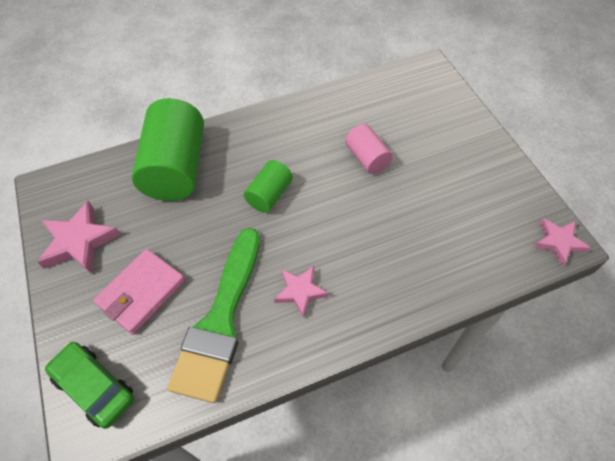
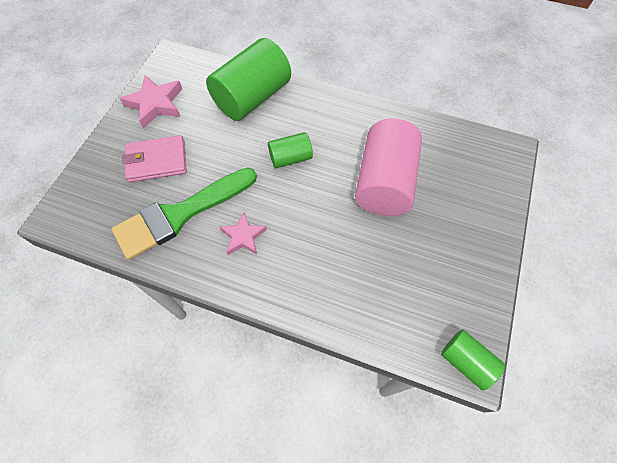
camera: 40 degrees right, 5 degrees up
green car [45,342,134,429] -> none
pink cylinder [345,124,393,174] -> pink cylinder [355,118,422,216], size x1.94
pink star [534,218,591,266] -> green cylinder [441,329,505,391]

